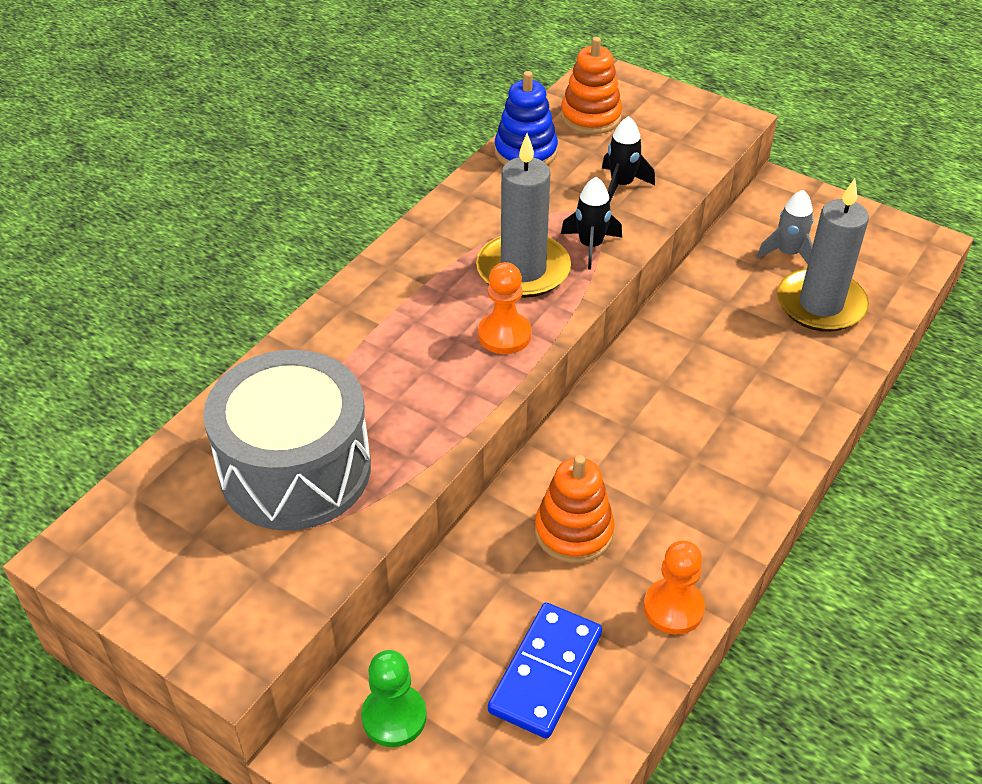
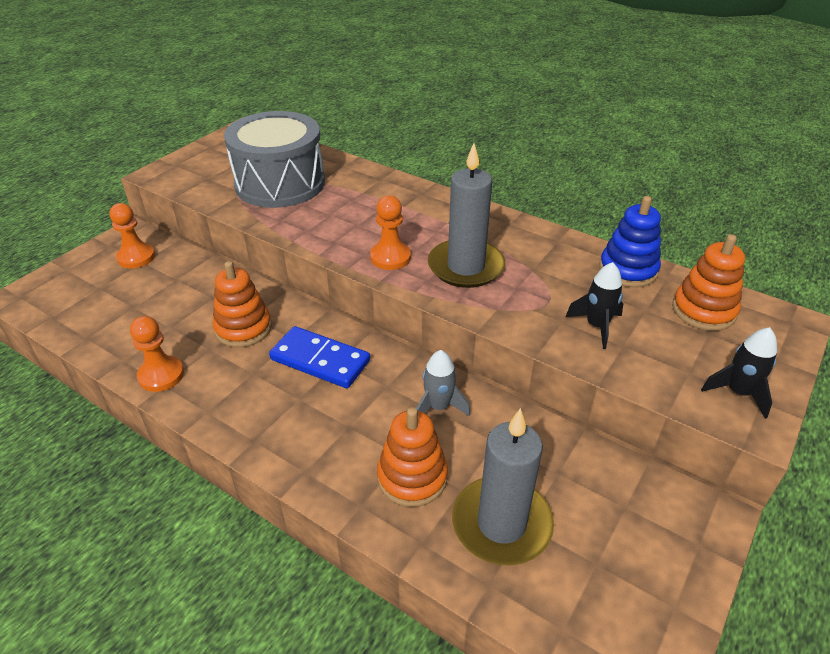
camera: 90 degrees right, 5 degrees down
green pawn [361,650,427,747] -> orange pawn [109,203,155,268]
blue domino [488,603,602,739] -> blue domino moved to [269,326,370,388]
black rocket [561,177,622,269] -> black rocket moved to [701,327,777,419]
grey rocket [757,190,814,264] -> grey rocket moved to [416,350,470,417]
none -> orange stacking toy [377,407,448,507]

